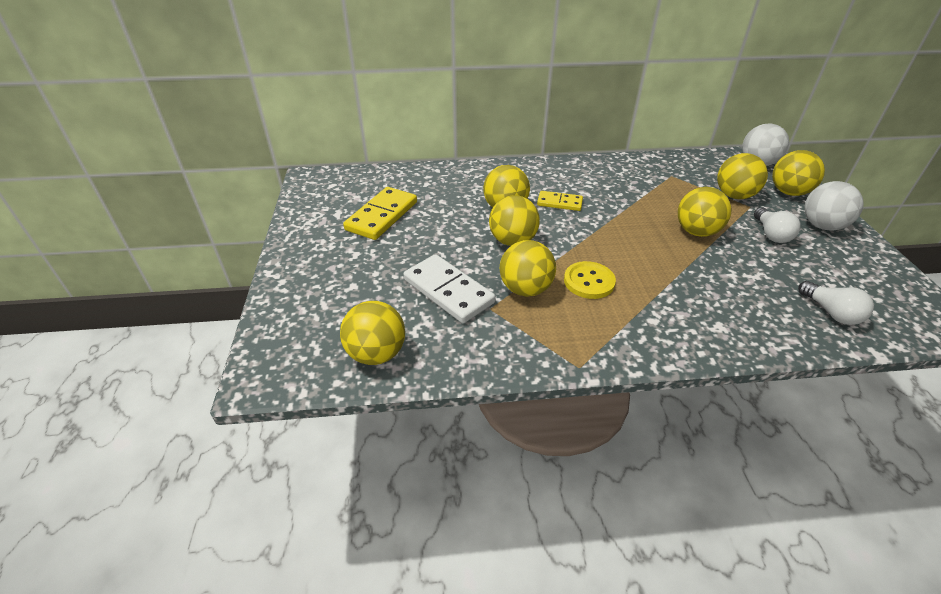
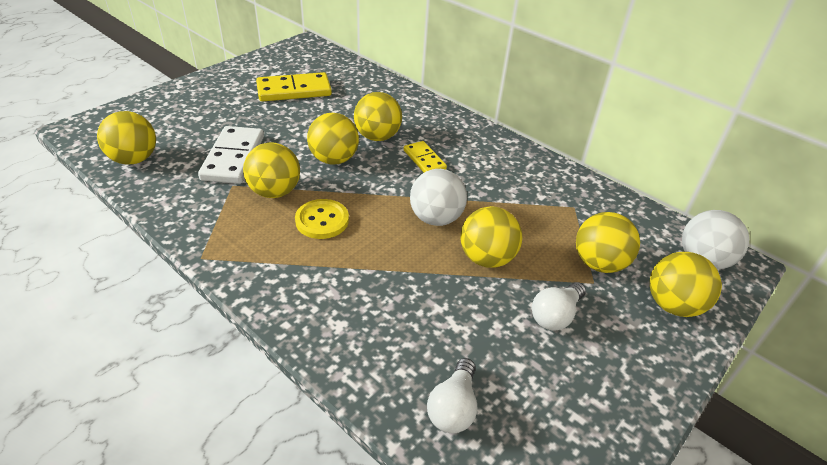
camera: 45 degrees right, 0 degrees up
white ball [804,181,864,231] -> white ball moved to [410,169,467,226]

